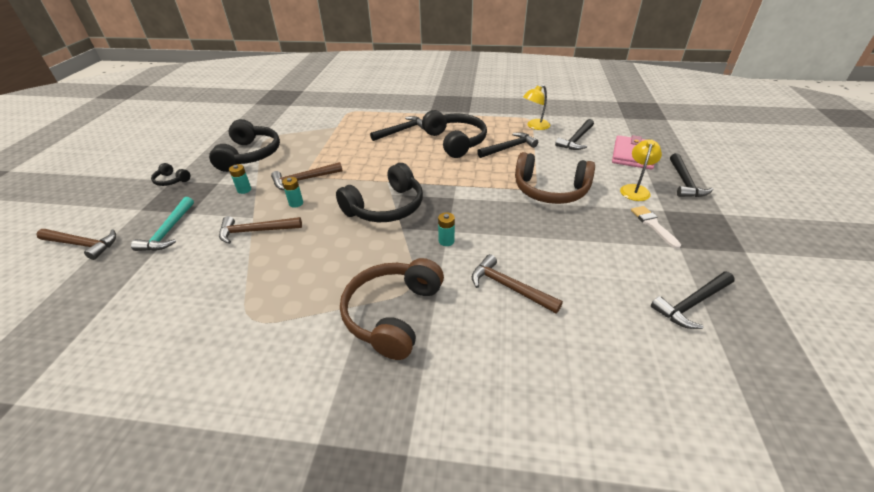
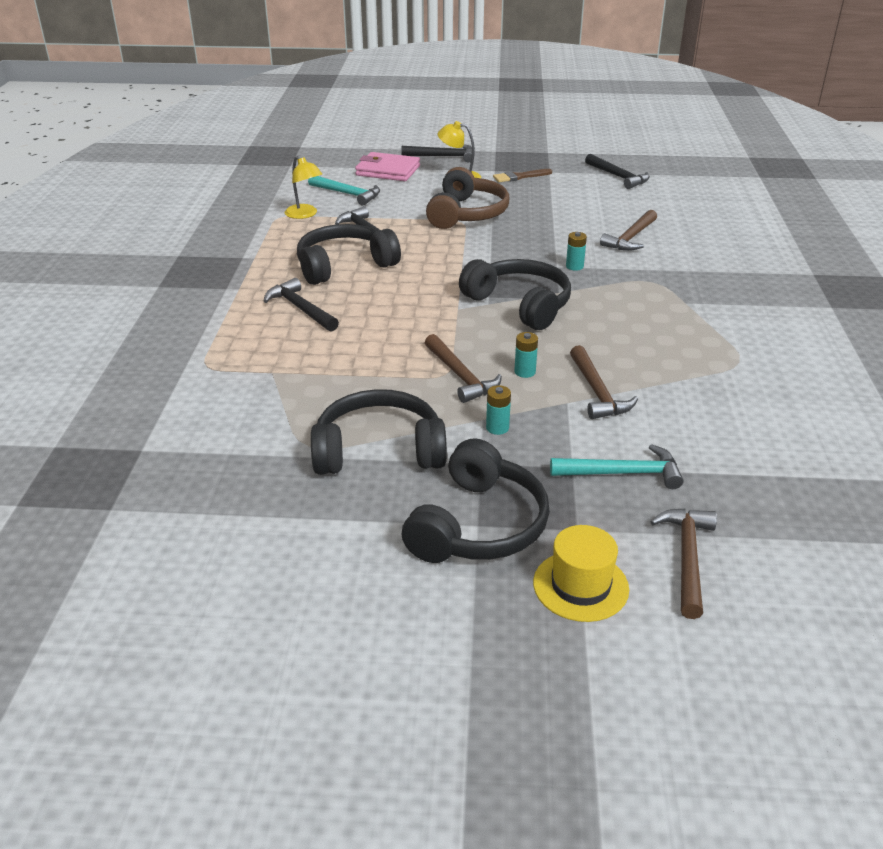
camera: 95 degrees left, 5 degrees down
black headphones [151,163,190,186] -> black headphones [402,438,550,563], size x2.16
brown headphones [340,258,444,360] -> none
black hammer [555,119,594,150] -> turquoise hammer [308,176,380,205]
white brush [631,206,681,249] -> brown brush [493,169,552,182]
none -> yellow hat [533,525,629,622]

